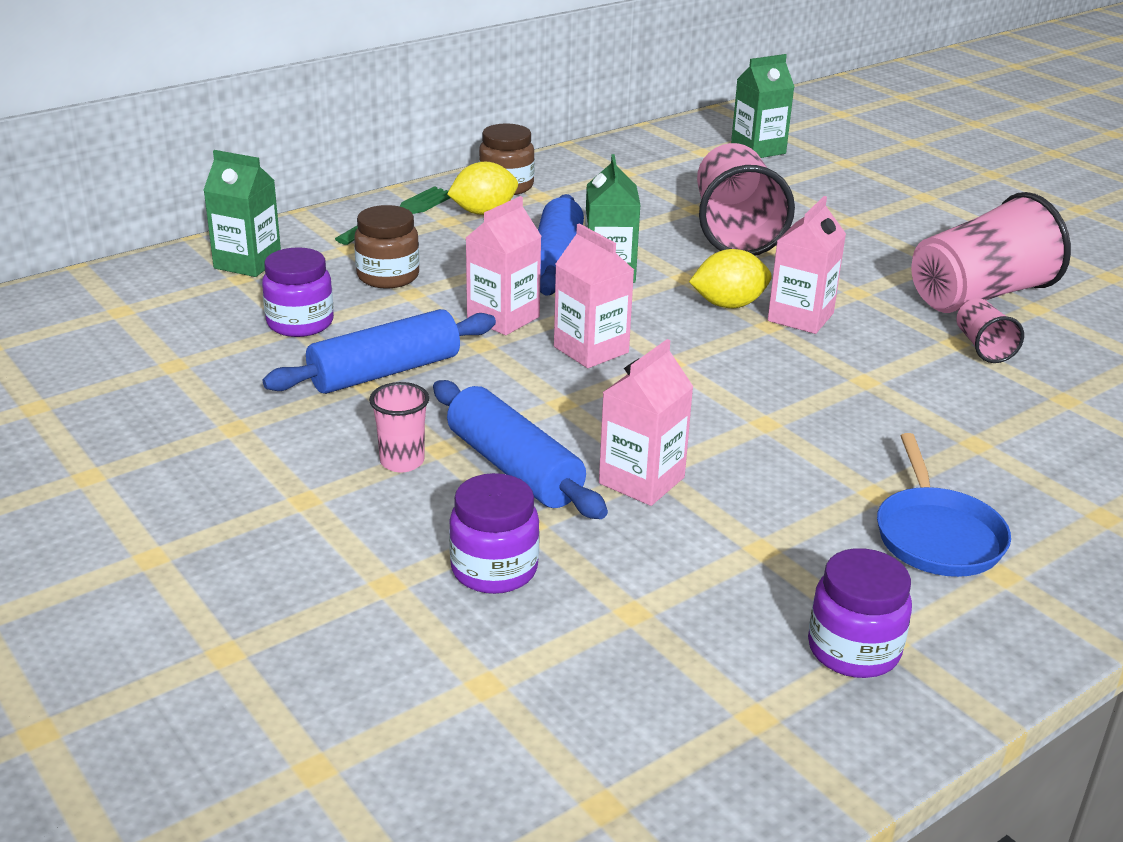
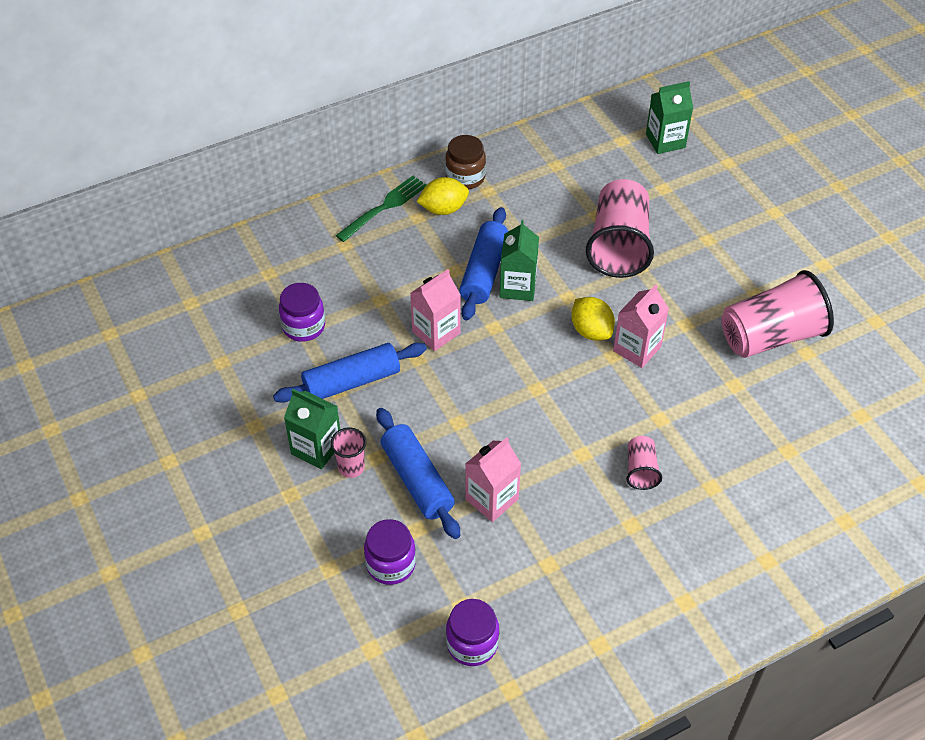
camera: 10 degrees right, 20 degrees up
green carton [203,150,281,277] -> green carton moved to [284,389,340,469]
brown jar [354,205,420,289] -> none
pink carton [554,223,634,368] -> none
yellow lemon [689,249,772,308] -> yellow lemon turned 60 degrees clockwise [572,297,615,341]
purple jar [808,548,912,678] -> purple jar moved to [446,599,499,666]
blue pan [877,433,1011,577] -> none
pink cup [956,298,1024,363] -> pink cup moved to [626,436,662,490]

